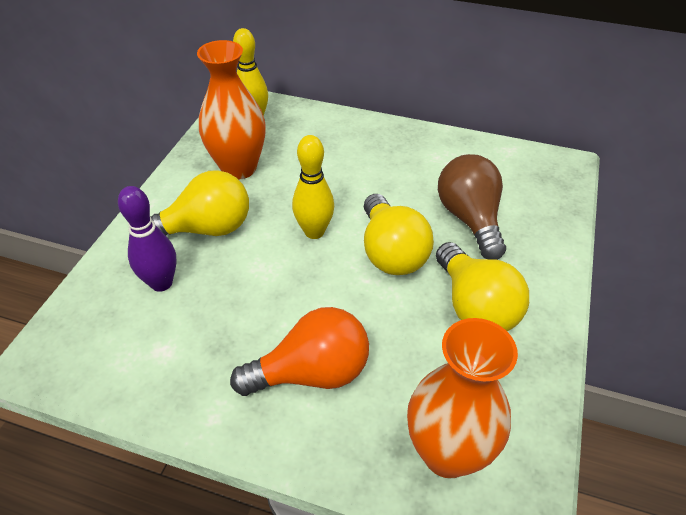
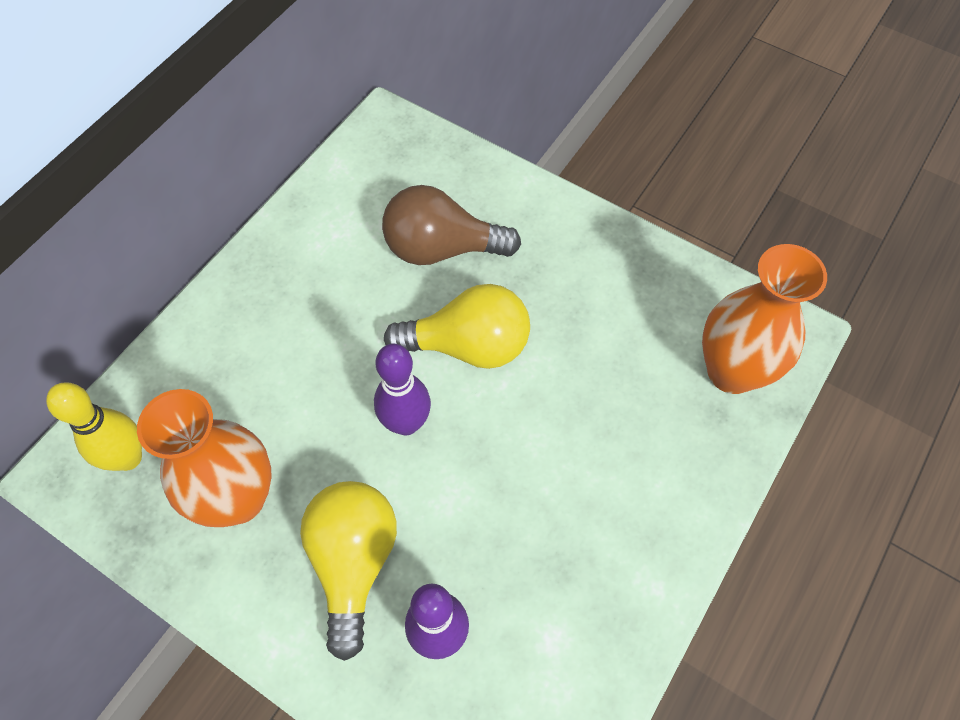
camera: 75 degrees left, 15 degrees up
orange light bulb [230,307,369,396] -> none
yellow bowling pin [292,135,334,239] -> purple bowling pin [374,343,431,436]
yellow light bulb [436,242,529,331] -> none

